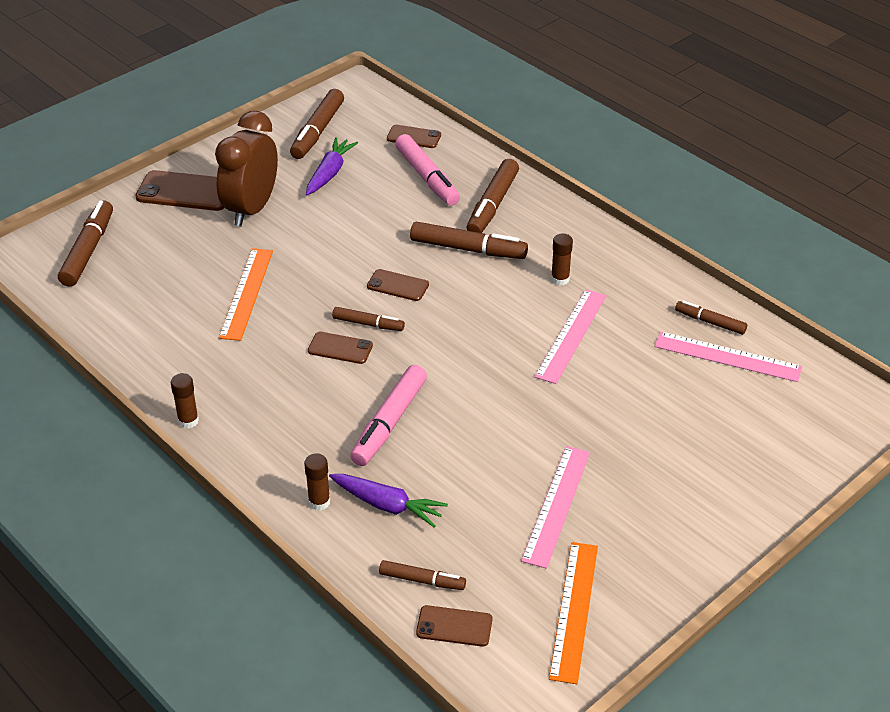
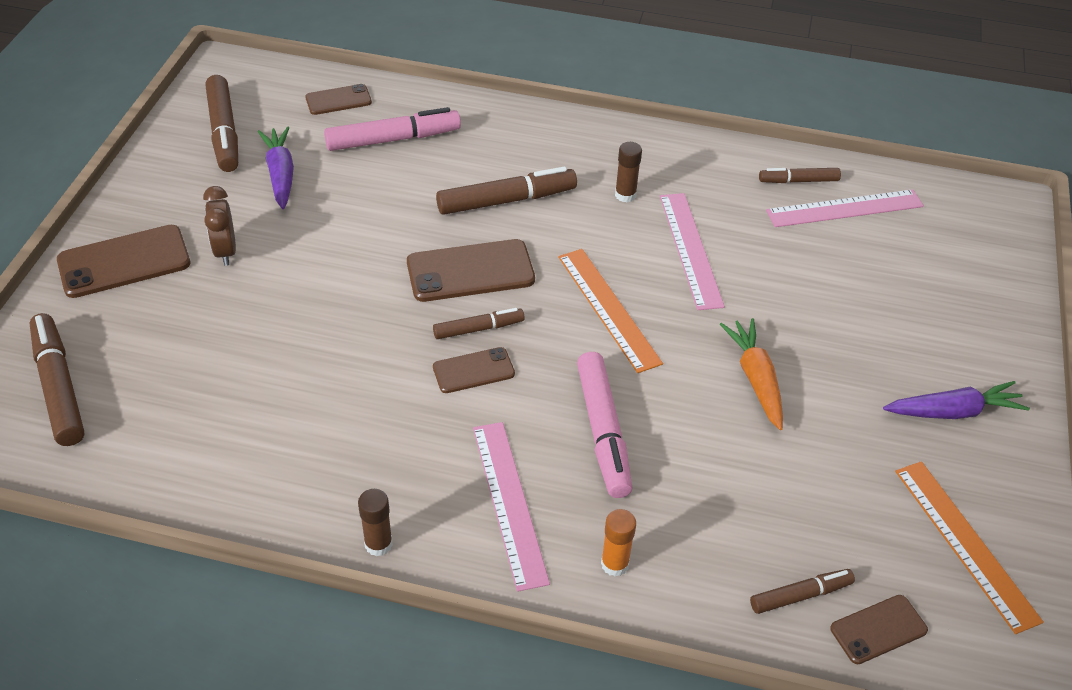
camera: 35 degrees left, 5 degrees up
brown clock [215,111,278,227] -> brown clock [203,186,236,266], size x0.53
orange ruler [219,248,273,341] -> orange ruler moved to [558,249,663,373]
brown glue stick [304,453,330,511] -> orange glue stick [601,509,636,577]
purple carrot [329,474,448,528] -> purple carrot moved to [883,381,1030,419]
brown phone [367,269,429,301] -> brown phone [407,239,535,302], size x1.71
pink marker [395,134,460,206] -> pink marker turned 45 degrees counterclockwise [324,107,461,151]
brown marker [466,159,519,233] -> none
pink ruler [521,446,590,569] -> pink ruler moved to [473,422,550,592]
none -> orange carrot [720,318,783,430]

